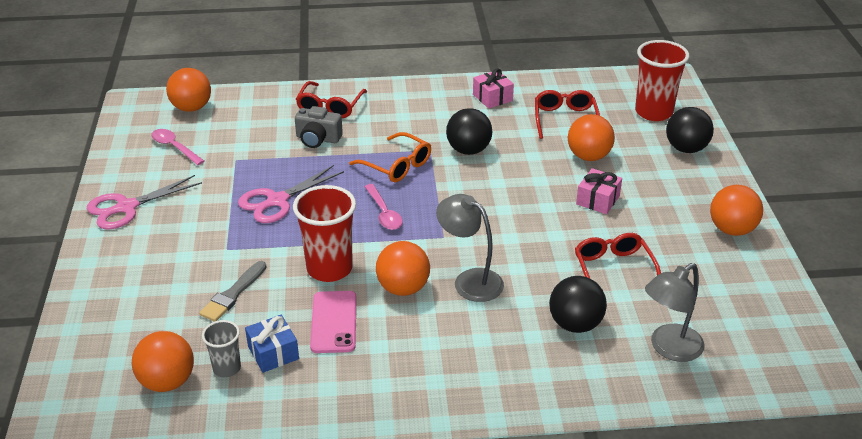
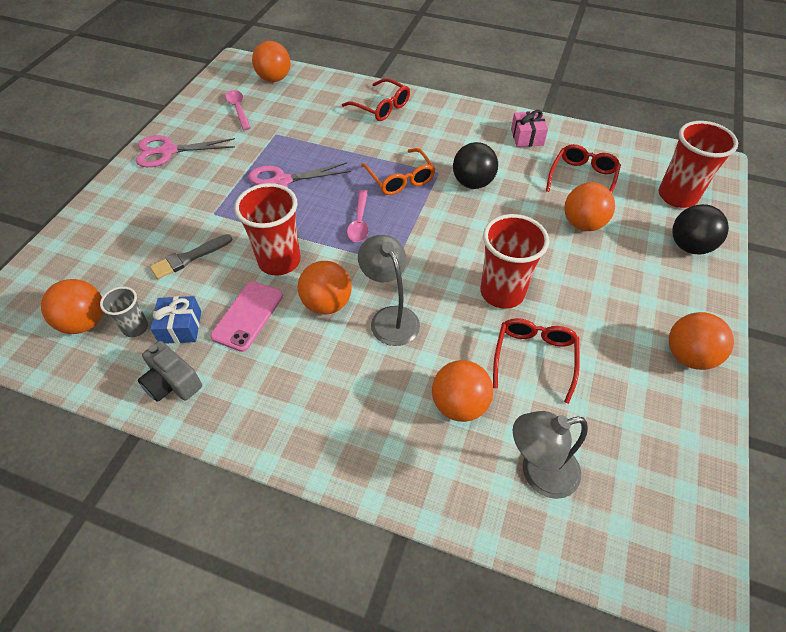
camera: 25 degrees right, 15 degrees up
grey camera [295,106,343,148] -> grey camera moved to [138,341,202,402]
red glasses [296,81,367,118] -> red glasses turned 90 degrees counterclockwise [342,78,410,121]
black ball [549,276,607,333] -> orange ball [432,360,493,422]
pink gift [576,168,622,214] -> none
none -> red cup [480,214,549,309]

